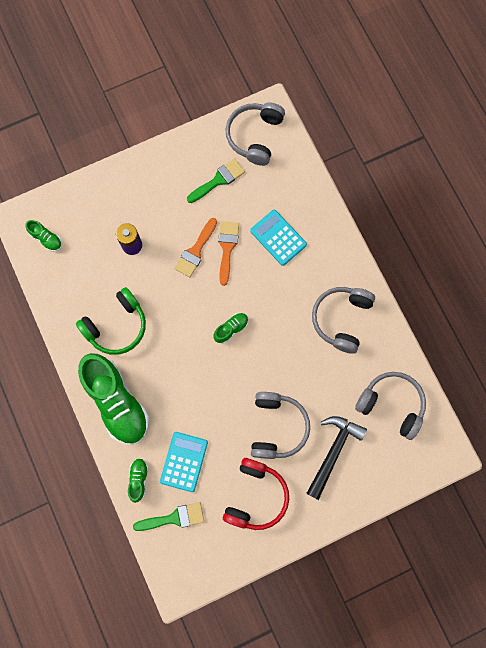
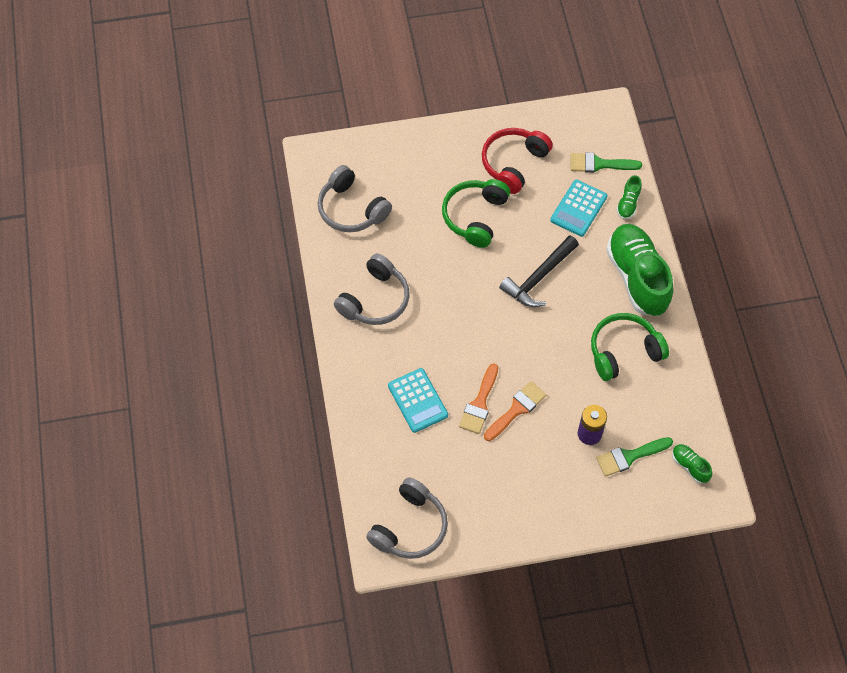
camera: 165 degrees left, 15 degrees down
green brush [187,158,245,203] -> green brush moved to [596,437,673,477]
green shoe [213,313,248,344] -> none
grey headphones [251,392,310,459] -> green headphones [442,179,510,248]
black hammer [306,416,367,500] -> black hammer moved to [499,235,579,307]

